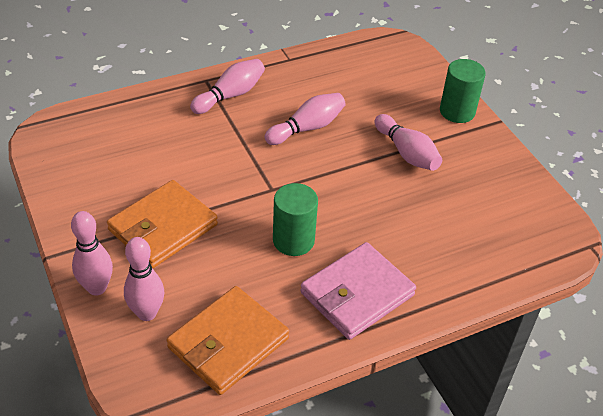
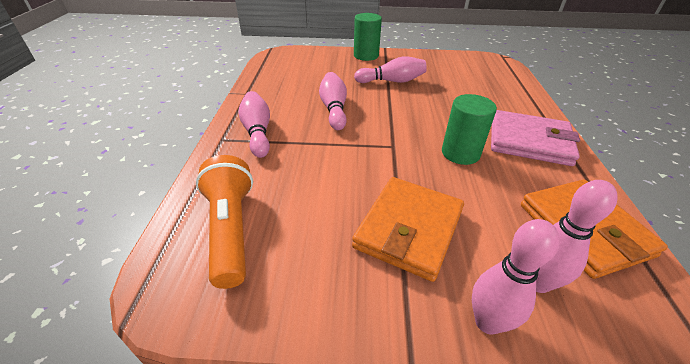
camera: 60 degrees left, 5 degrees down
orange wallet [107,180,218,268] -> orange wallet turned 45 degrees clockwise [352,177,464,282]
pink wallet [300,242,416,340] -> pink wallet turned 60 degrees counterclockwise [491,110,580,166]
none -> orange flashlight [196,155,253,289]

